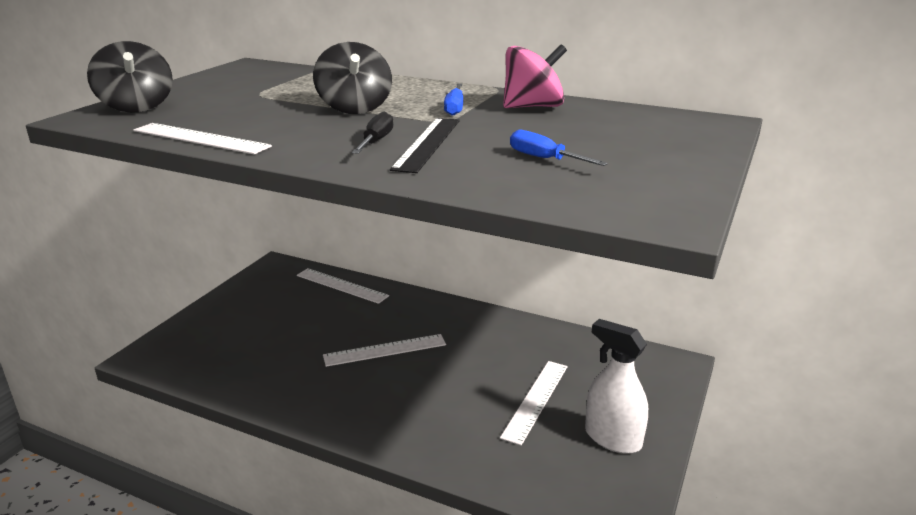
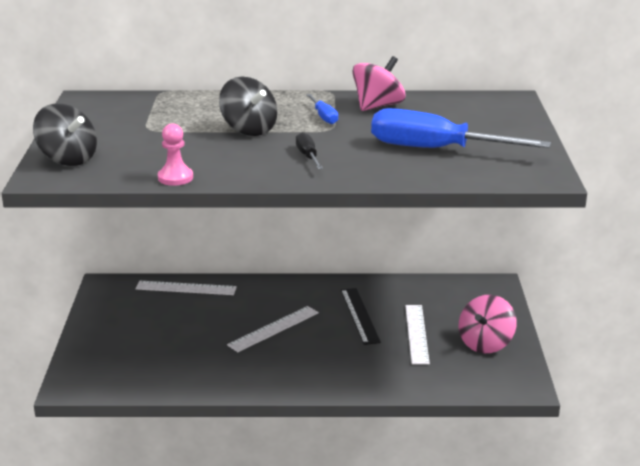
camera: 25 degrees left, 0 degrees up
white ruler [133,123,272,154] -> pink pawn [158,123,193,186]
black ruler [390,118,460,173] -> black ruler moved to [341,288,381,345]
blue screwdriver [510,130,608,166] -> blue screwdriver [371,108,551,148], size x2.26
white spray bottle [585,319,648,454] -> pink spinning top [459,295,517,353]

